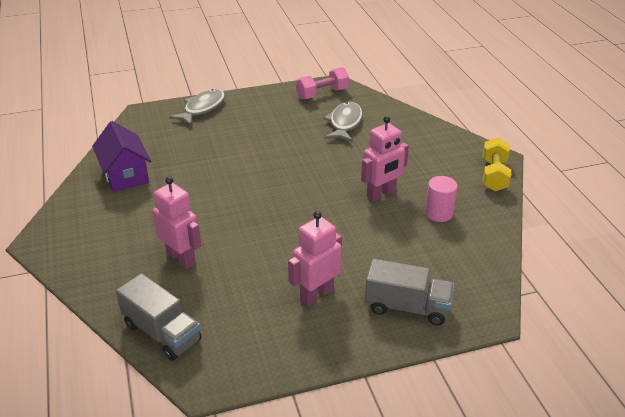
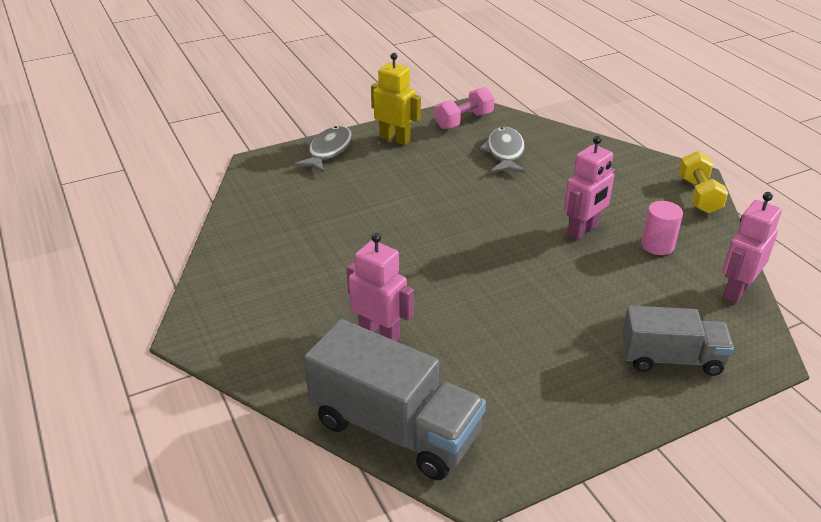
camera: 10 degrees left, 0 degrees up
purple house [92,121,151,192] -> none
grey truck [116,273,202,361] -> grey truck [304,319,486,480], size x1.54
pink robot [288,211,342,306] -> pink robot moved to [722,192,782,303]
none -> yellow robot [371,53,421,145]

